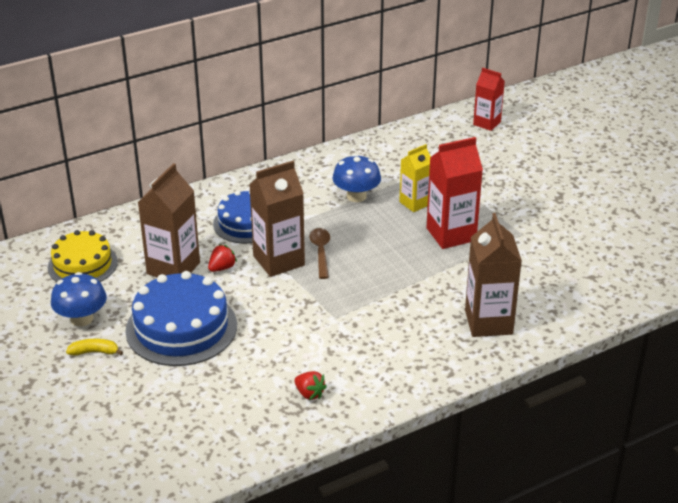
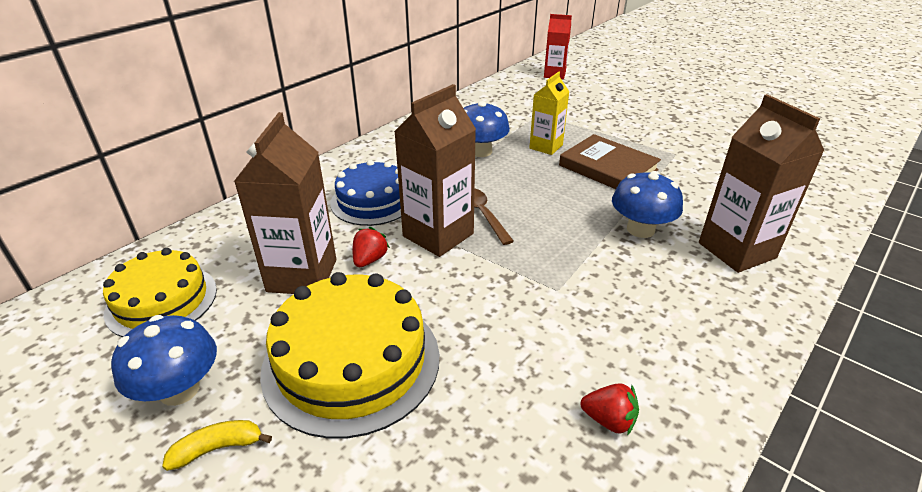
camera: 20 degrees left, 0 degrees up
blue cake [125,271,237,366] -> yellow cake [260,272,439,439]
red carton [427,137,483,249] -> brown book [559,134,661,189]
none -> blue mushroom [612,171,683,238]

